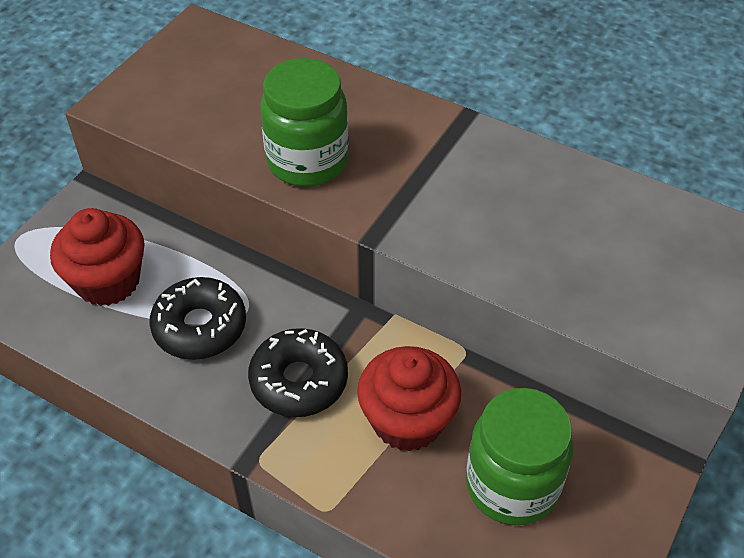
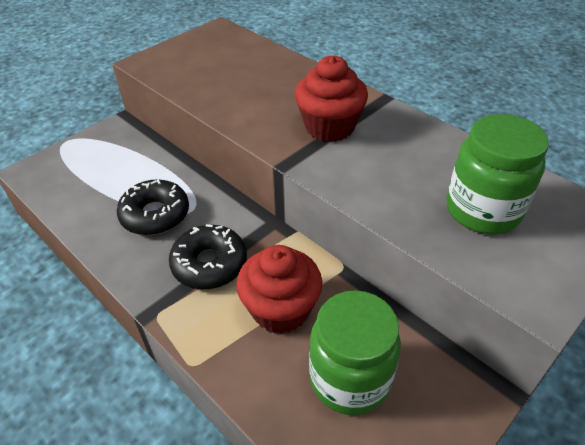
camera: 15 degrees right, 5 degrees down
red cupcake [50,208,145,306] -> red cupcake moved to [295,56,368,142]
green jar [260,58,349,187] -> green jar moved to [446,114,549,234]

